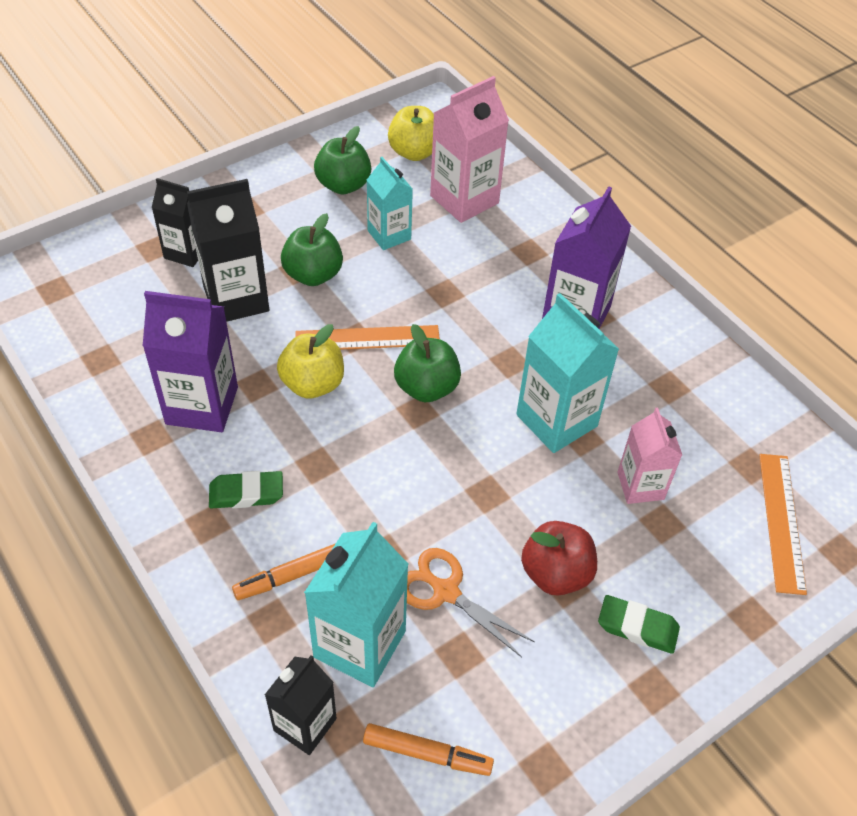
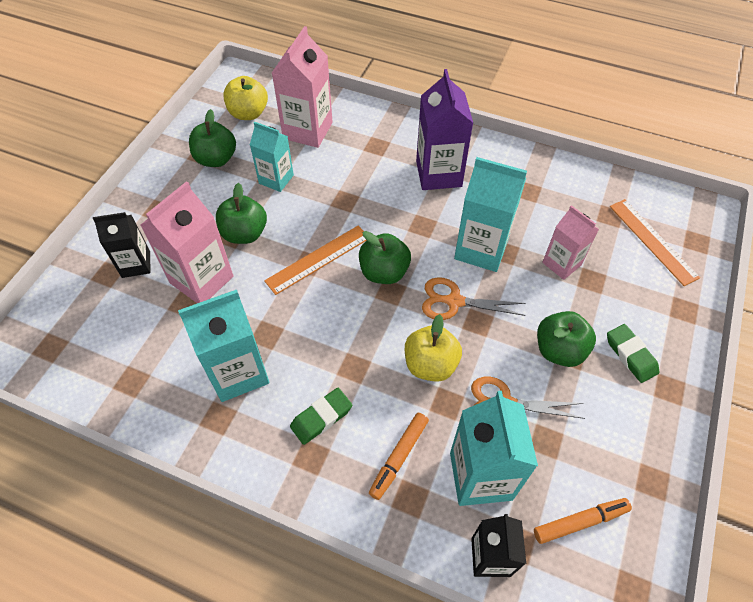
camera: 30 degrees left, 5 degrees up
purple carton [143,291,238,432] -> turquoise carton [178,290,269,402]
black carton [187,179,269,322] -> pink carton [141,181,234,303]
yellow apple [277,324,344,398] -> yellow apple moved to [405,314,462,382]
red apple [521,521,597,596] -> green apple [537,311,596,367]
green eraser [598,595,680,654] -> green eraser turned 75 degrees clockwise [607,324,659,383]
none -> orange scissors [422,277,526,320]

